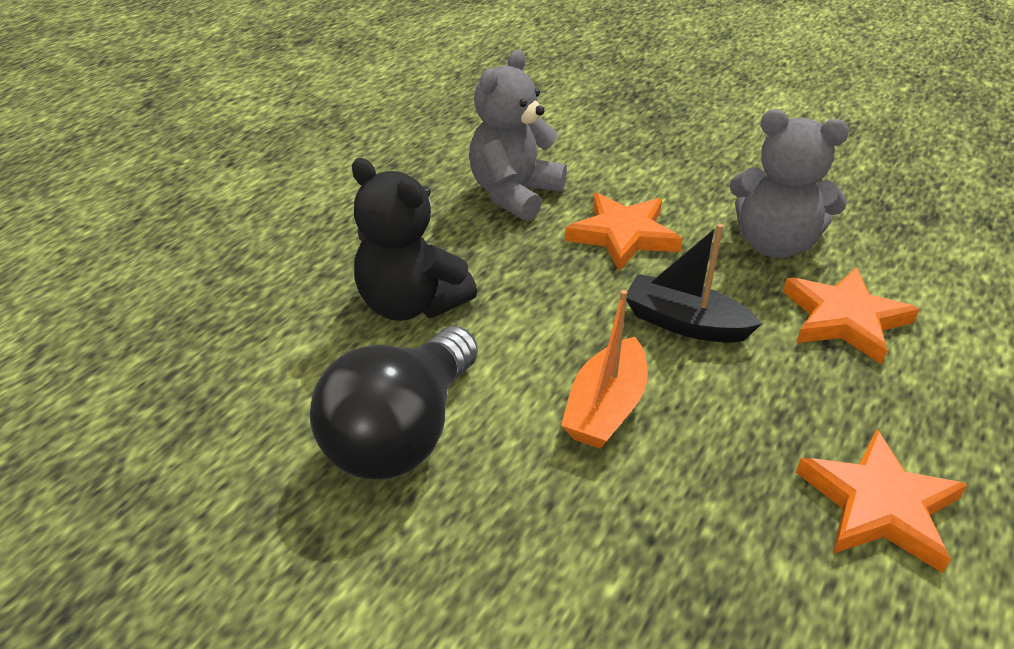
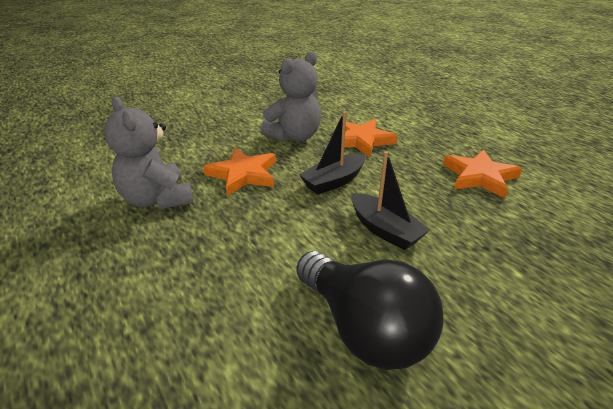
camera: 65 degrees left, 5 degrees down
black teddy bear [352,158,477,321] -> none
orange boat [561,290,647,449] -> black boat [351,151,430,250]

